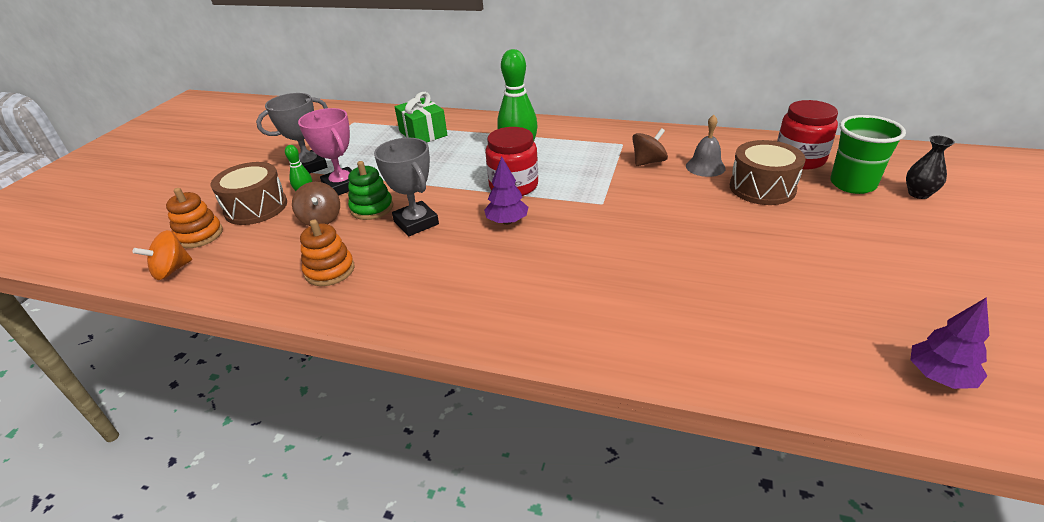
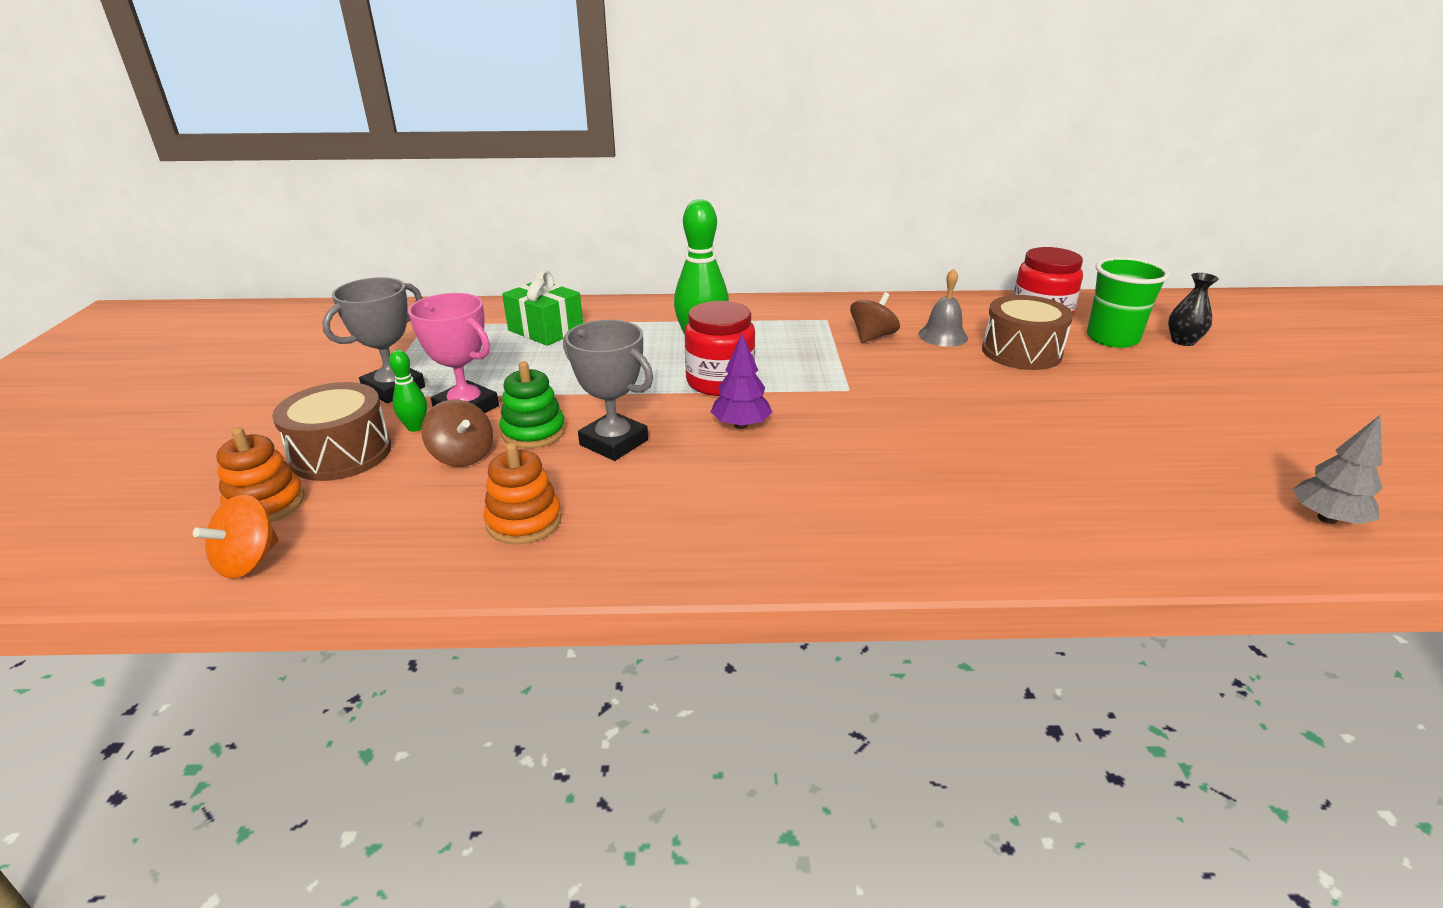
camera: 20 degrees left, 5 degrees down
purple tree [910,297,989,389] -> grey tree [1293,415,1383,524]

